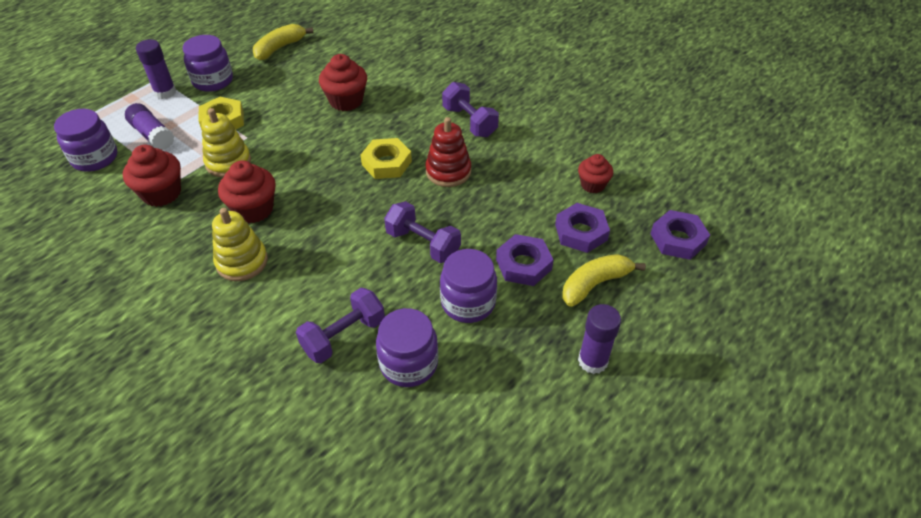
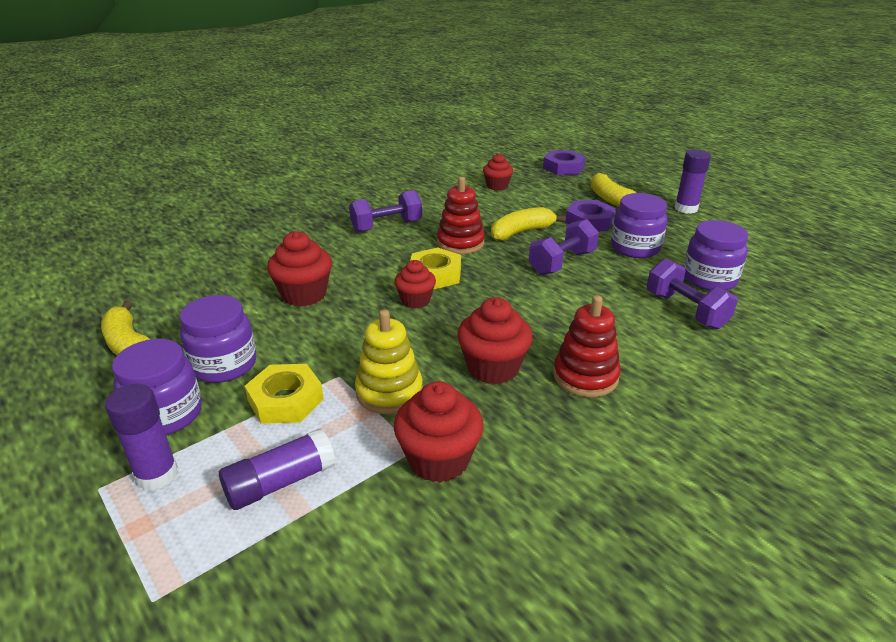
camera: 80 degrees left, 15 degrees down
purple jar [54,109,117,172] -> purple jar moved to [180,295,256,383]
yellow stacking toy [212,208,268,281] -> red stacking toy [553,295,621,397]
purple nut [555,203,610,253] -> none
none -> red cupcake [394,260,436,308]
none -> yellow banana [491,207,566,241]

